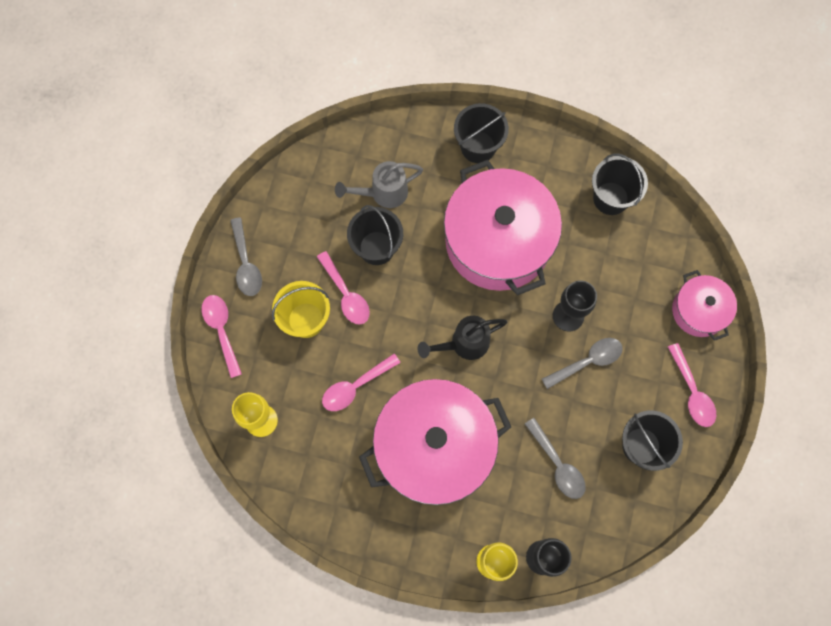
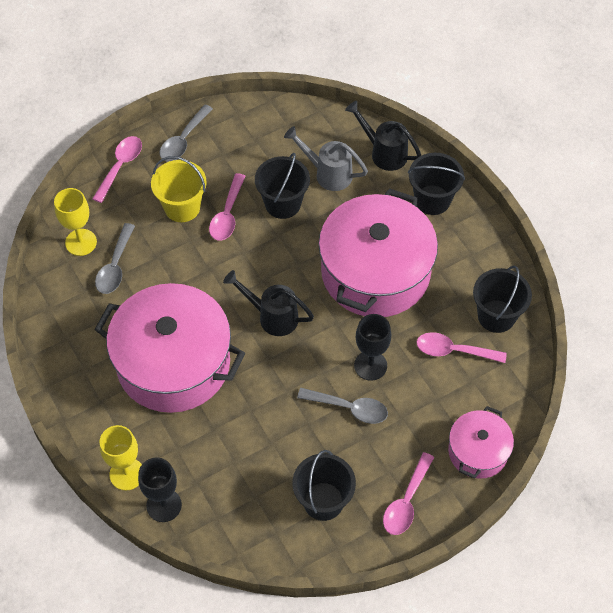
camera: 45 degrees right, 15 degrees down
pink spoon [322,354,401,411] -> pink spoon moved to [416,332,507,363]
grey spoon [525,418,586,499] -> grey spoon moved to [95,223,135,294]
none -> black watering can [345,101,421,171]

